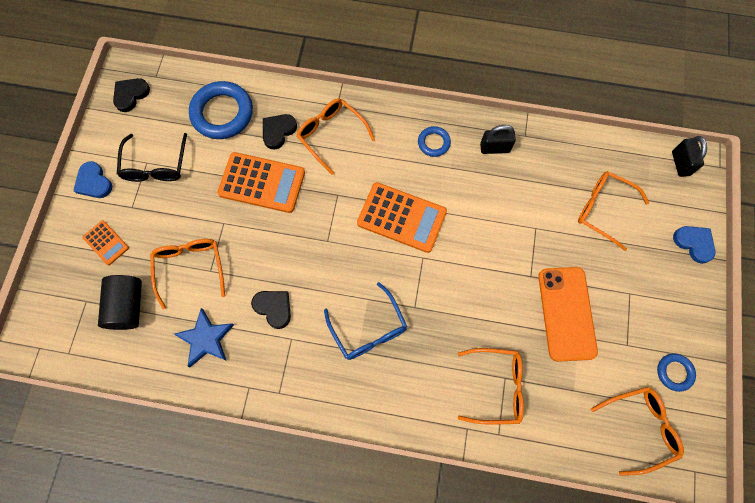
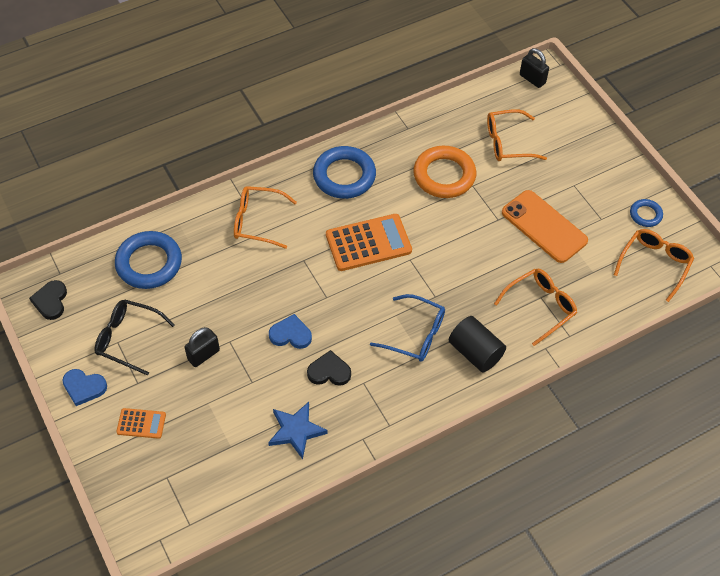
camera: 40 degrees left, 15 degrees down
black cylinder [98,275,142,330] -> black cylinder moved to [449,316,506,372]
black glasses [117,133,187,182] -> black glasses turned 150 degrees clockwise [94,300,175,376]
orange glasses [150,239,225,309] -> none
orange calculator [217,152,305,213] -> none
black heart [263,114,297,149] -> none
blue ring [418,126,451,157] -> blue ring [313,146,376,199], size x1.95
black padlock [480,125,516,154] -> black padlock moved to [184,327,220,367]
blue heart [673,226,716,264] -> blue heart moved to [269,314,312,349]
none -> orange ring [413,146,476,198]

